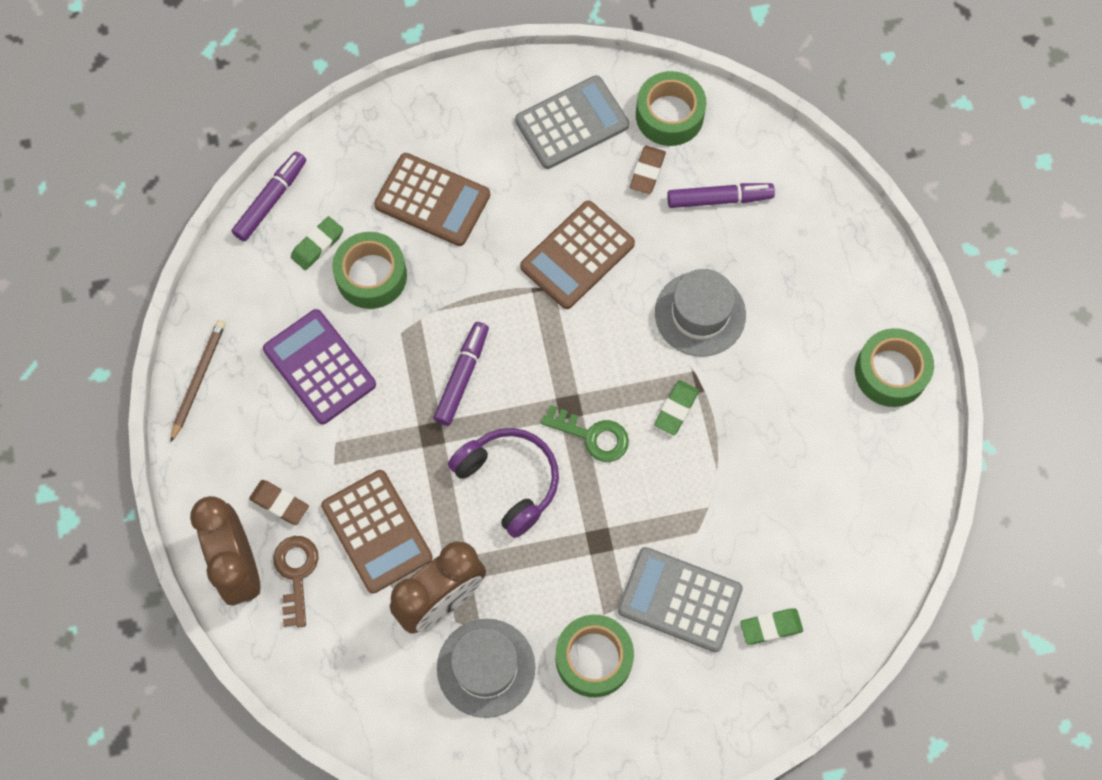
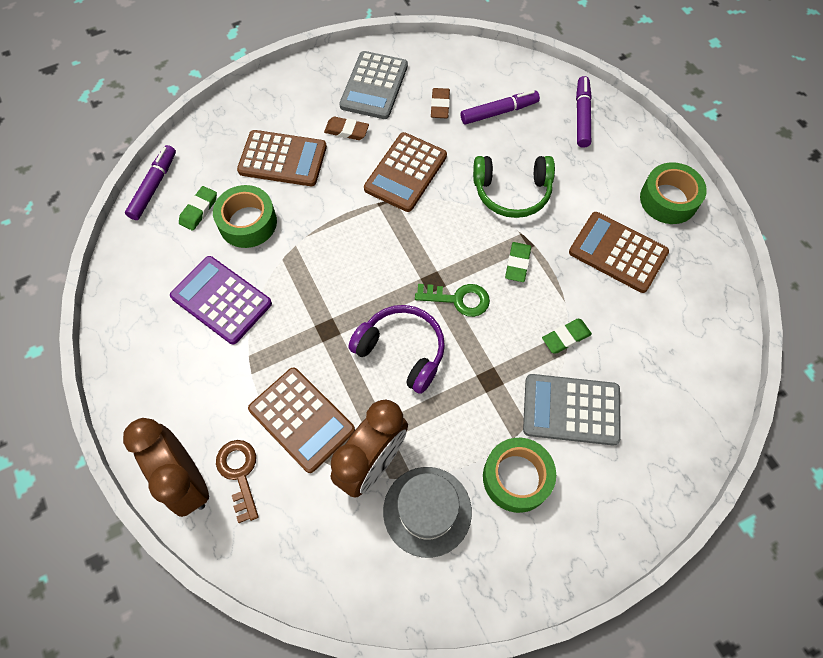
camera: 15 degrees left, 5 degrees down
brown pencil [170,320,226,443] -> none
brown eraser [249,480,309,525] -> brown eraser moved to [324,117,369,140]
purple marker [433,322,489,426] -> purple marker moved to [576,76,592,148]
grey calculator [515,75,629,169] -> grey calculator turned 150 degrees clockwise [339,51,408,119]
green tape [636,71,706,146] -> none
grey hat [655,269,746,357] -> green headphones [473,156,555,218]
green eraser [740,609,803,645] -> green eraser moved to [542,319,592,354]
none -> brown calculator [569,212,669,293]

